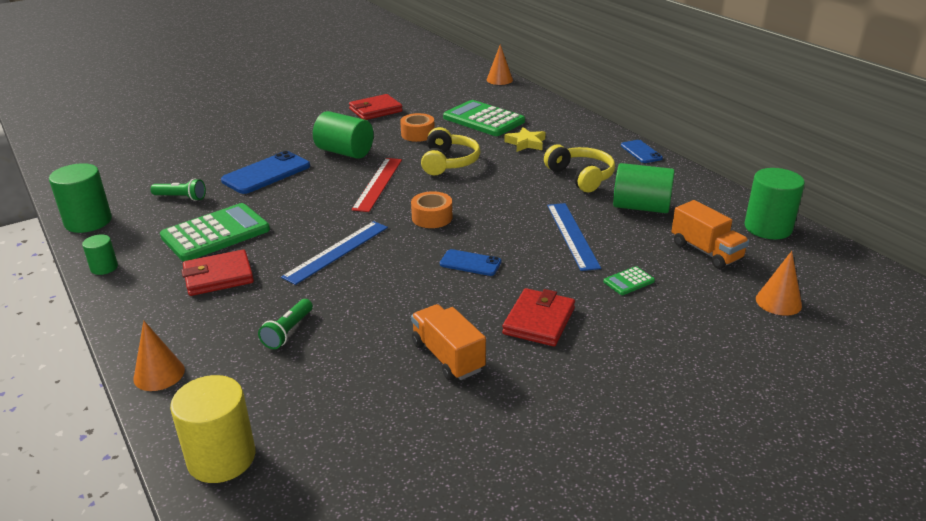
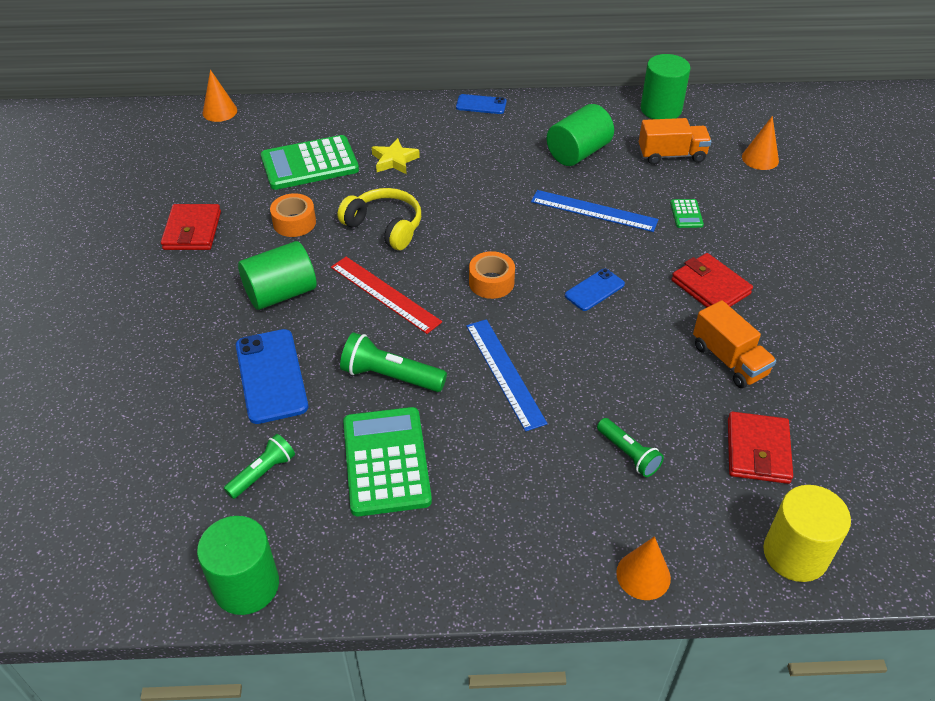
camera: 60 degrees left, 15 degrees up
green cylinder [82,234,118,275] -> none
red wallet [182,249,254,296] -> red wallet moved to [728,412,793,484]
orange truck [411,304,486,380] -> orange truck turned 120 degrees counterclockwise [693,300,776,388]
yellow headphones [544,144,615,192] -> none
none -> green flashlight [340,333,447,392]

